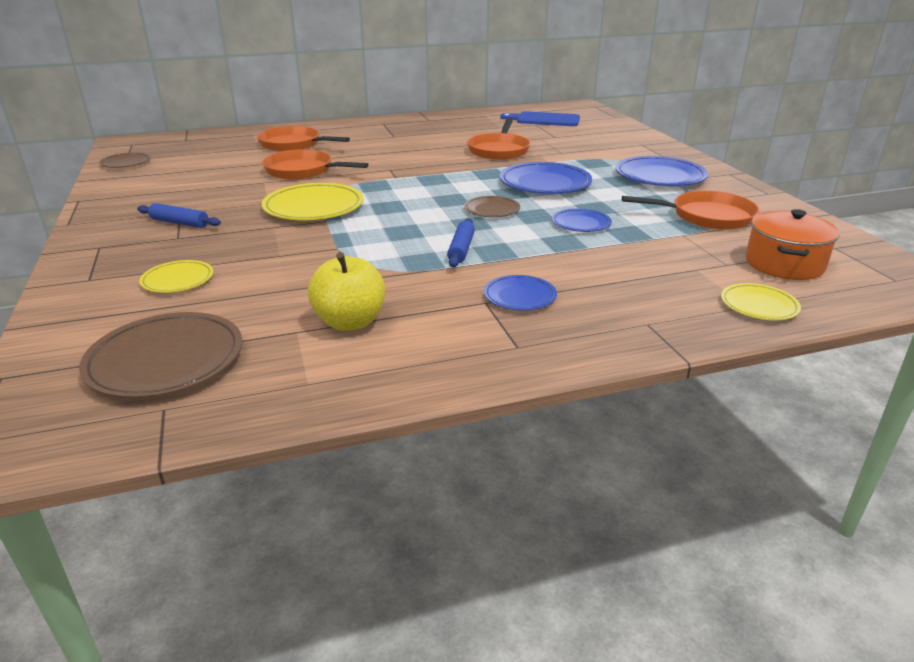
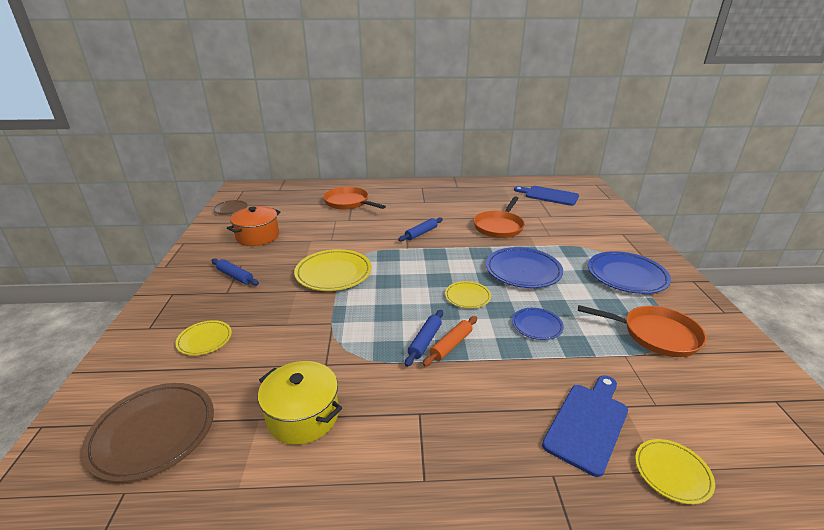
camera: 15 degrees right, 0 degrees up
orange pan [262,149,369,180] -> none
yellow apple [308,252,385,331] -> yellow pot [258,361,342,445]
brown plate [464,196,520,217] -> yellow plate [445,281,491,308]
blue plate [484,275,557,311] -> none
orange pot [745,209,840,280] -> orange pot moved to [227,206,280,246]
none -> blue rolling pin [398,217,443,242]
none -> orange rolling pin [423,316,477,367]
none -> blue cutting board [542,376,628,477]

